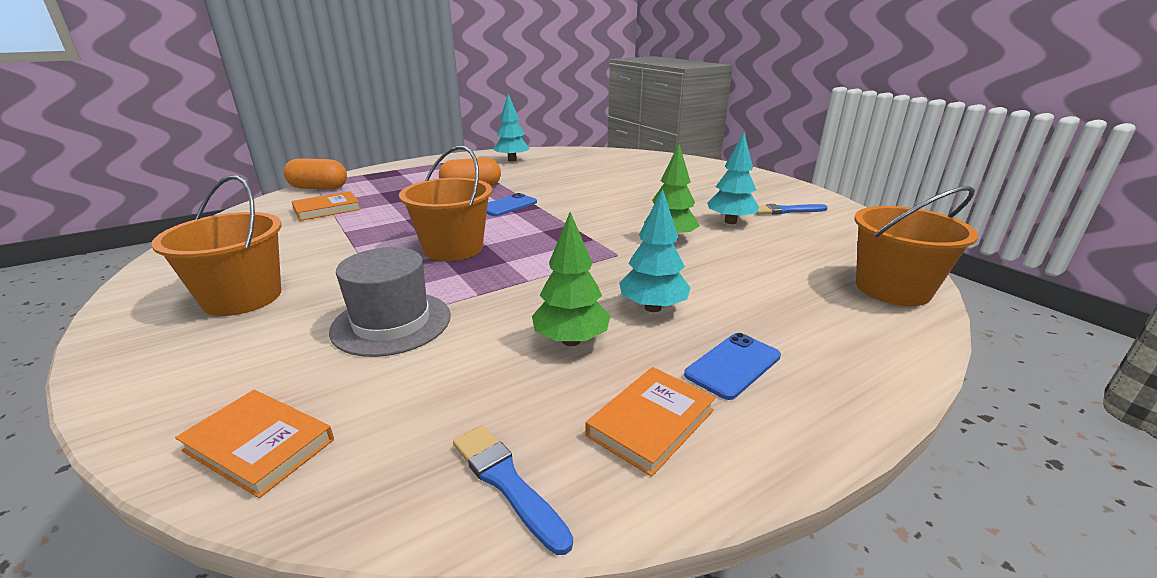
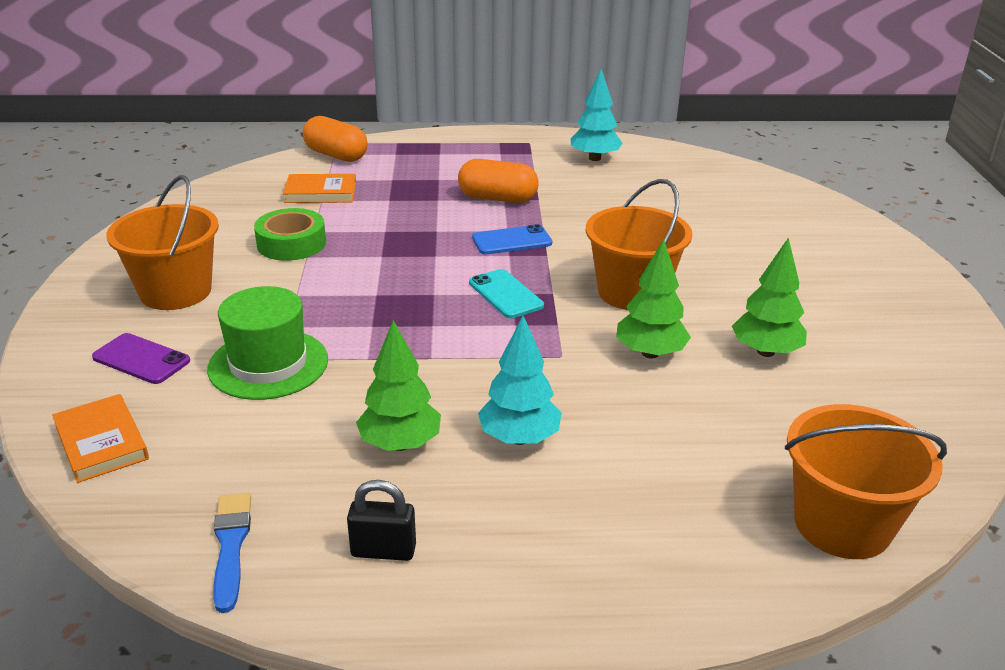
camera: 30 degrees right, 5 degrees up
grey hat [329,247,451,357] -> green hat [207,286,328,400]
orange bucket [399,146,492,261] -> orange bucket moved to [586,179,692,310]
orange book [585,367,716,477] -> black padlock [347,480,416,561]
blue phone [684,333,781,400] -> none
turquoise tree [707,133,760,224] -> green tree [732,238,807,357]
blue brush [756,204,828,215] -> none
none -> purple phone [92,333,190,384]
none -> green tape [254,208,326,261]
none -> turquoise phone [469,269,544,318]

